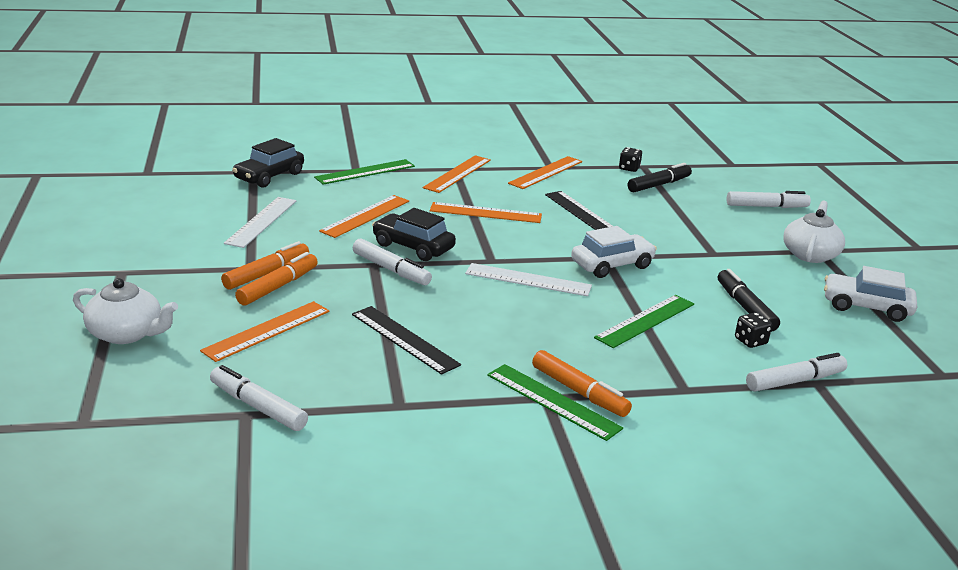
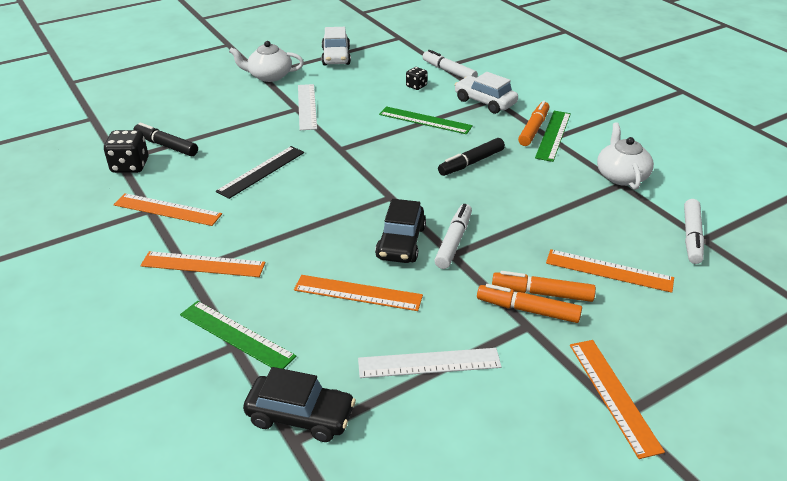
camera: 110 degrees left, 10 degrees up
white teapot [73,278,178,344] -> white teapot moved to [597,122,654,190]
black ruler [352,306,461,375] -> none
orange ruler [430,202,542,223] -> orange ruler moved to [570,340,665,459]
white ruler [465,263,592,296] -> white ruler moved to [298,84,317,130]
white car [571,226,657,278] -> white car moved to [454,72,518,114]
black dice [619,147,642,172] -> black dice [104,130,148,173], size x1.68
black marker [718,269,780,332] -> black marker moved to [438,138,505,176]
white marker [726,191,811,208] -> none

